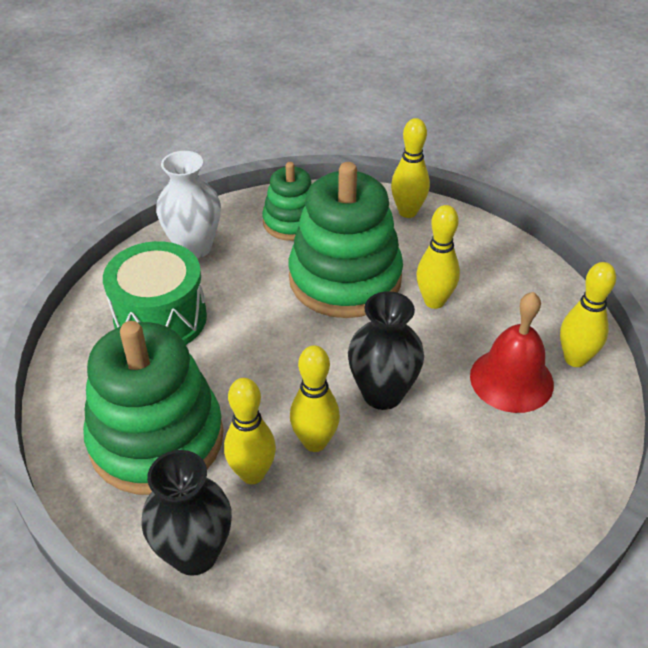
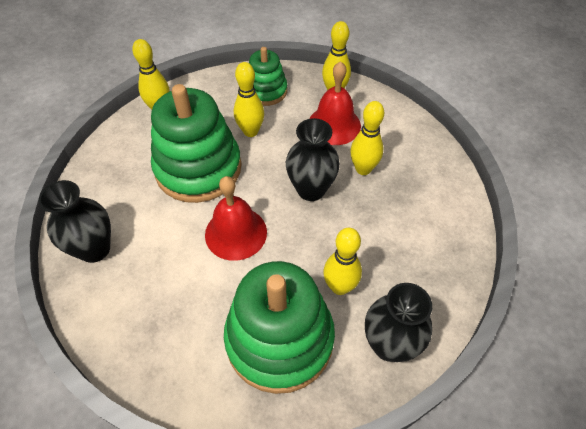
camera: 65 degrees left, 10 degrees up
green drum [103,241,207,345] -> none
white vase [156,151,221,259] -> black vase [39,180,111,263]
green stacking toy [262,162,312,241] -> green stacking toy moved to [249,47,287,106]
yellow bowling pin [290,345,340,452] -> yellow bowling pin moved to [350,101,384,175]
none -> red bell [205,176,267,261]

